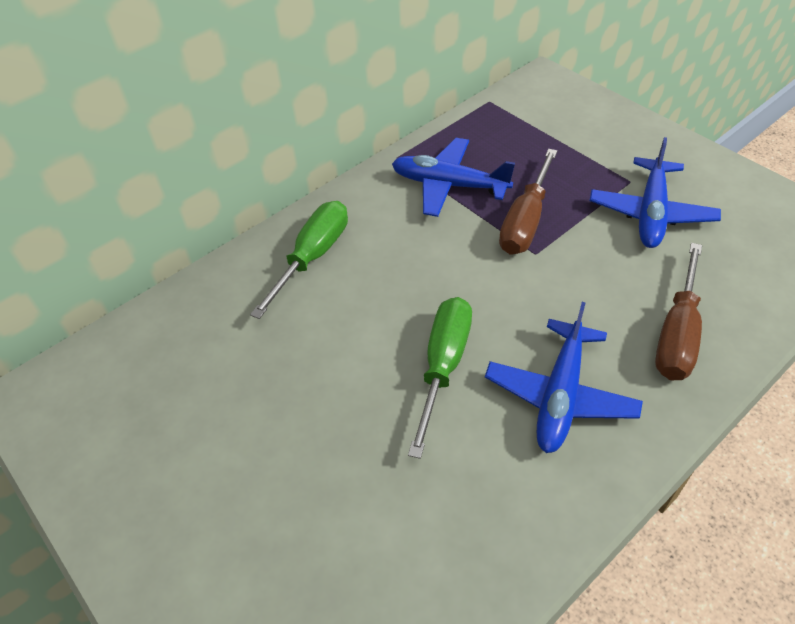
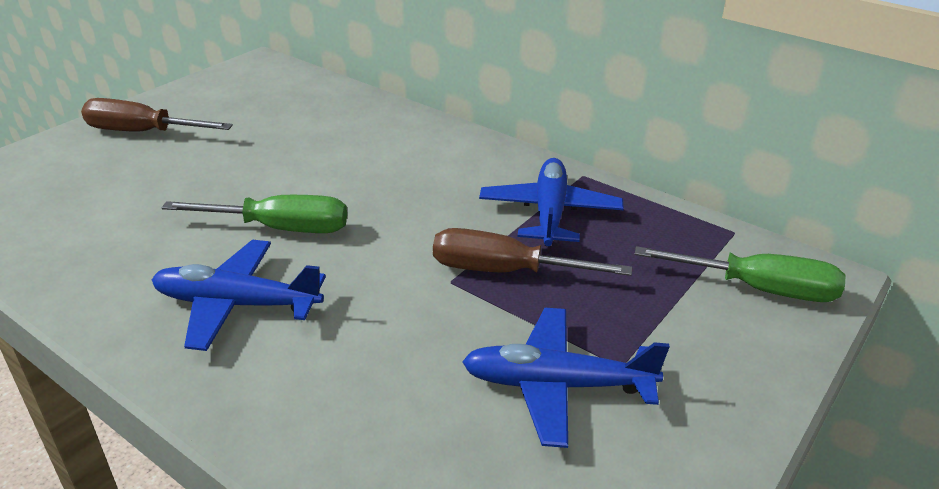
camera: 75 degrees right, 15 degrees down
green screwdriver [250,201,348,319] -> green screwdriver moved to [634,246,846,302]
brown screwdriver [655,243,702,381] -> brown screwdriver moved to [81,98,233,132]

